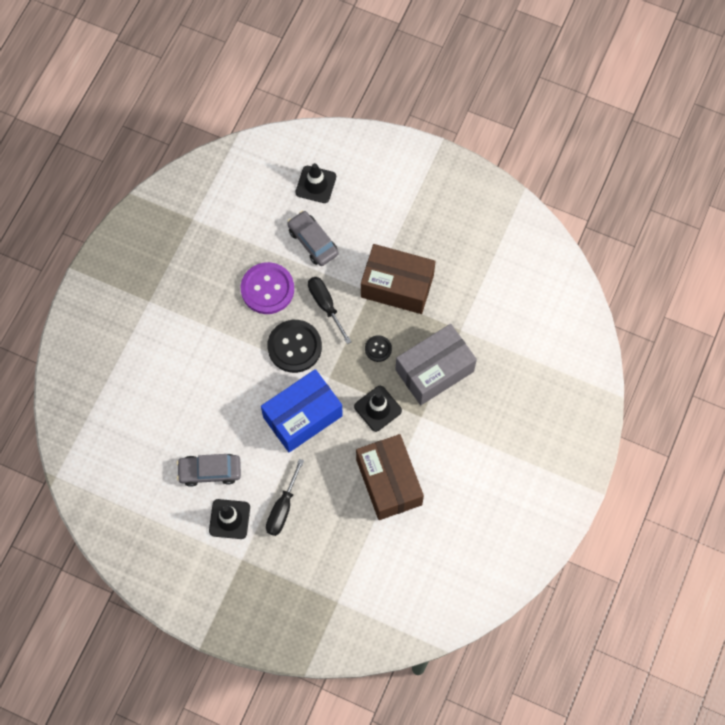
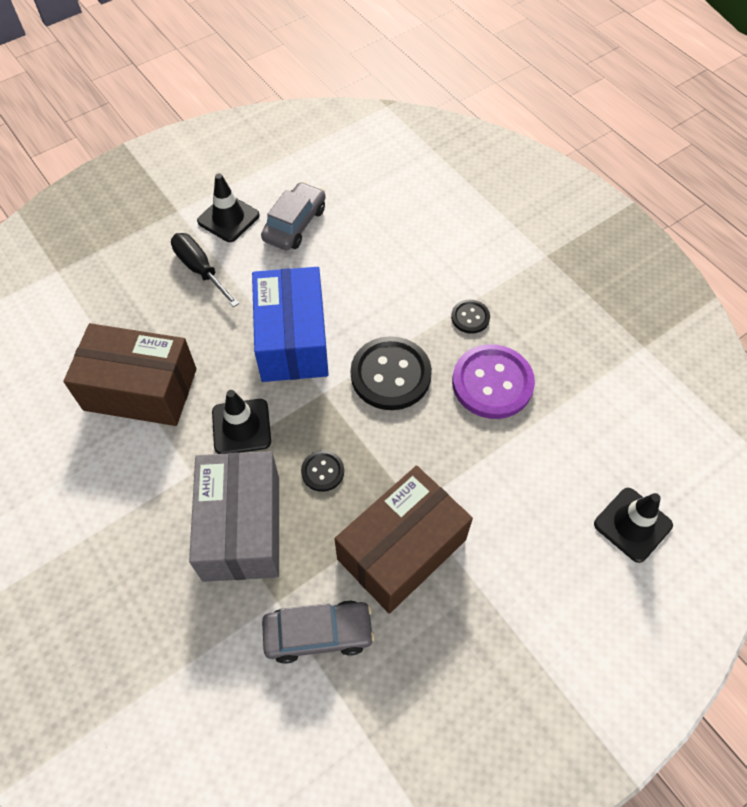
camera: 120 degrees right, 10 degrees down
grey car [287,211,338,266] -> grey car moved to [262,600,375,664]
black screwdriver [308,277,352,344] -> none
none -> black button [451,300,490,334]

